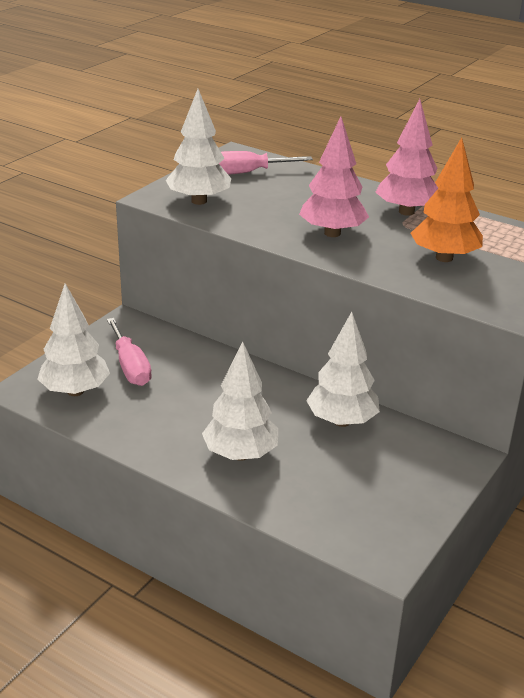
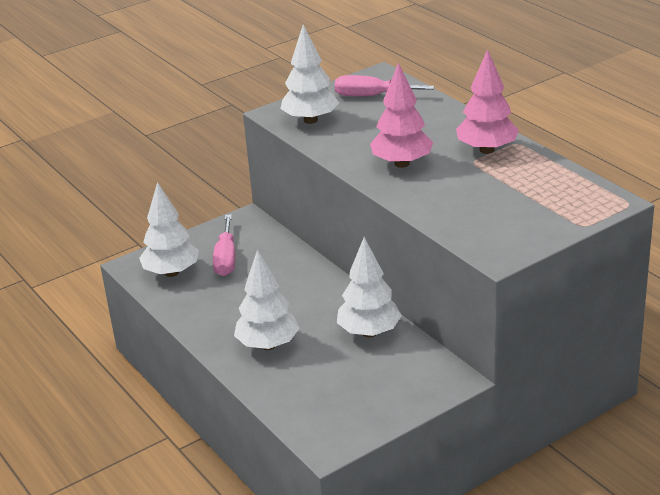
camera: 25 degrees right, 0 degrees up
orange tree [411,137,483,262] -> none

